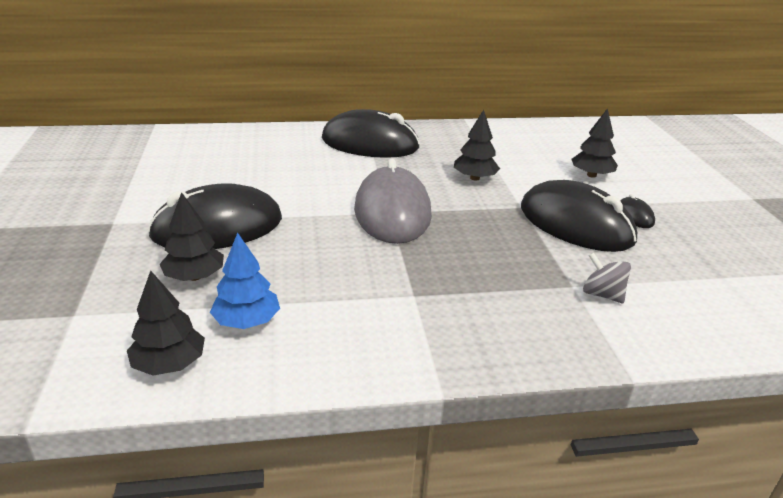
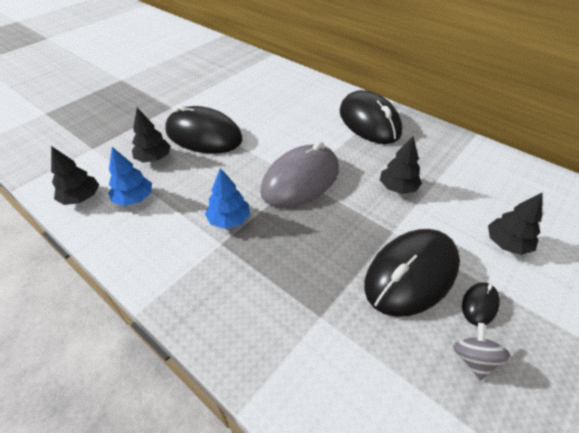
camera: 50 degrees right, 15 degrees up
black mouse [521,180,637,252] -> black mouse turned 45 degrees clockwise [364,229,460,317]
grey spinning top [583,253,631,304] -> grey spinning top moved to [453,323,510,381]
none -> blue tree [205,168,250,229]

